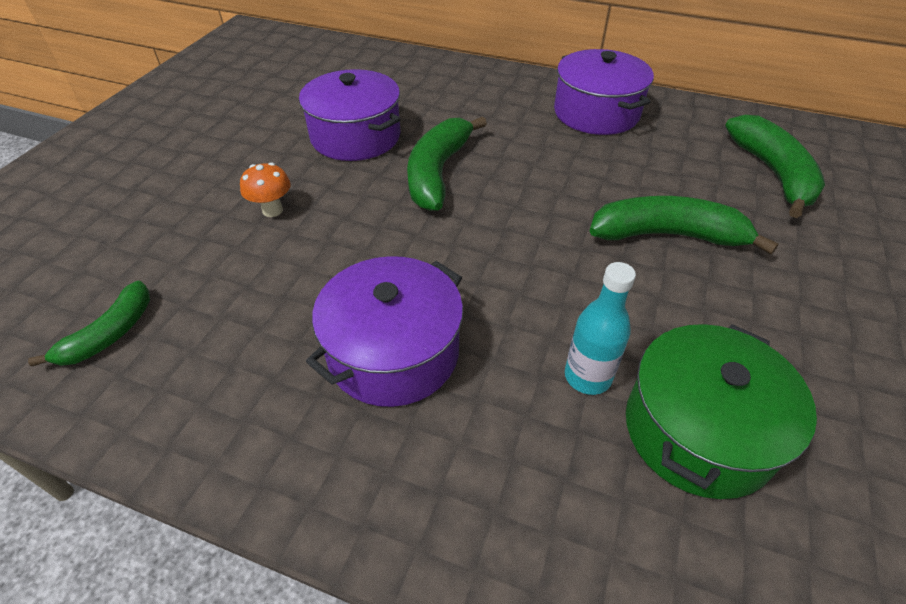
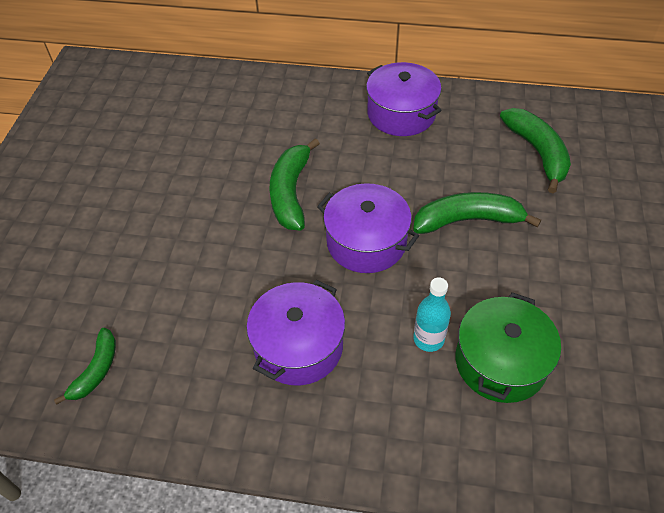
camera: 10 degrees left, 5 degrees up
orange mushroom [240,163,291,217] -> none
purple pot [299,69,401,161] -> purple pot moved to [317,183,419,273]

